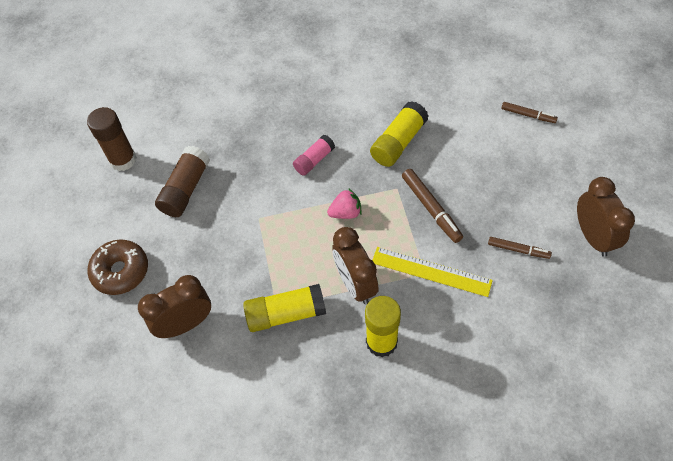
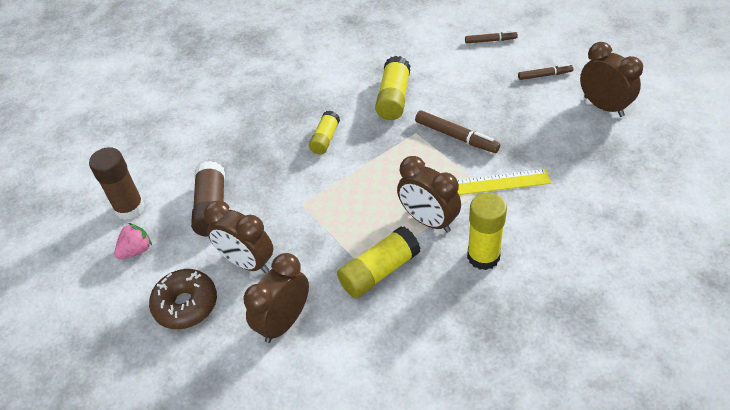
camera: 25 degrees left, 10 degrees down
pink glue stick [293,135,335,176] -> yellow glue stick [309,111,340,154]
pink strawberry [327,188,362,219] -> pink strawberry moved to [114,223,152,259]
brown marker [488,237,552,259] -> brown marker moved to [518,64,573,80]
none -> brown clock [204,200,273,273]

